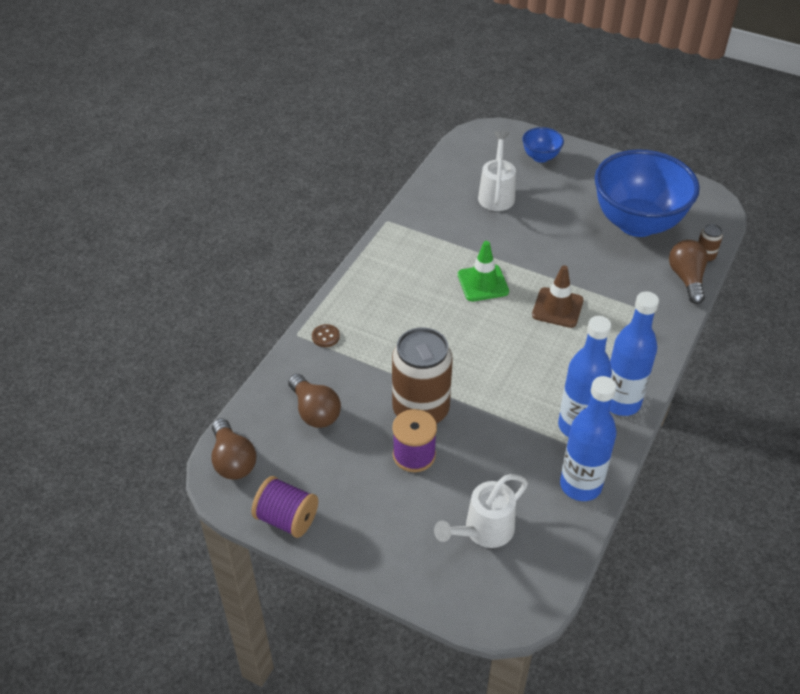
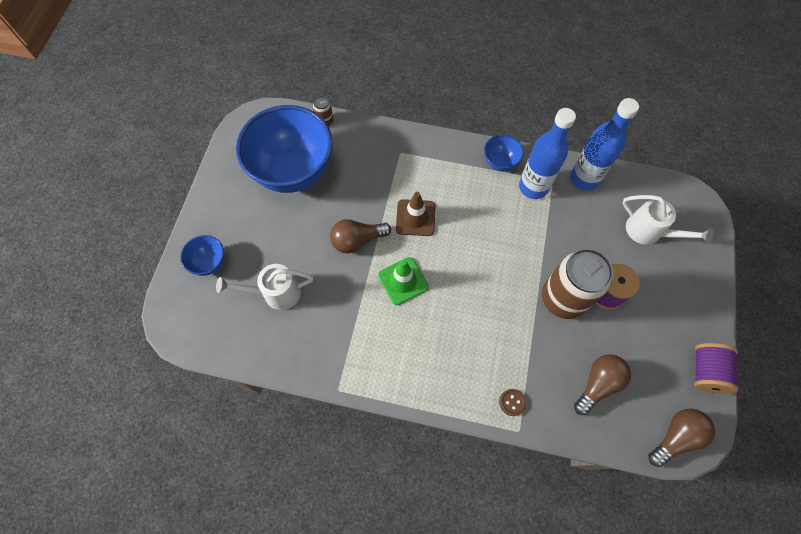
camera: 105 degrees left, 20 degrees up
blue bottle [610,291,659,416] -> blue bowl [484,135,524,171]
brown light bulb [669,240,708,304] -> brown light bulb moved to [330,219,391,253]

